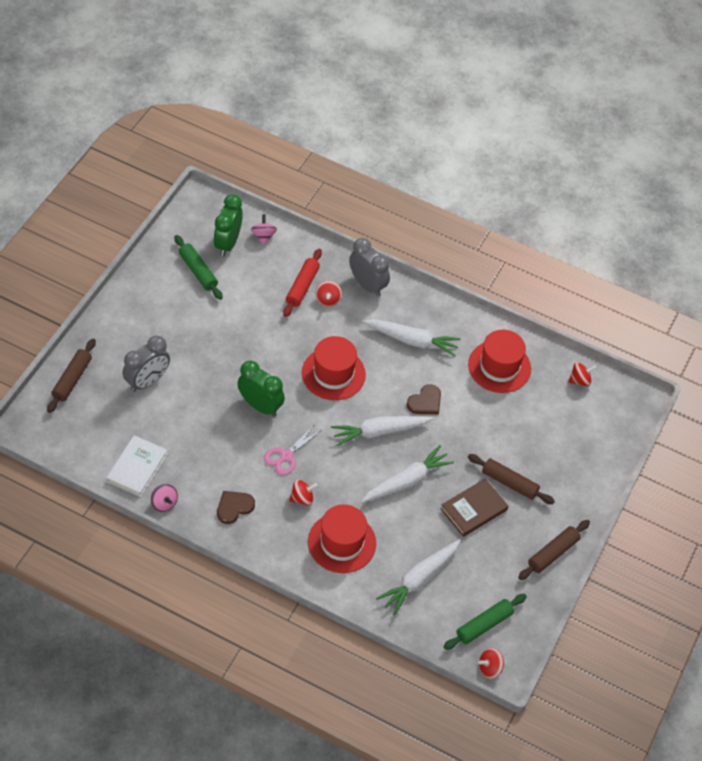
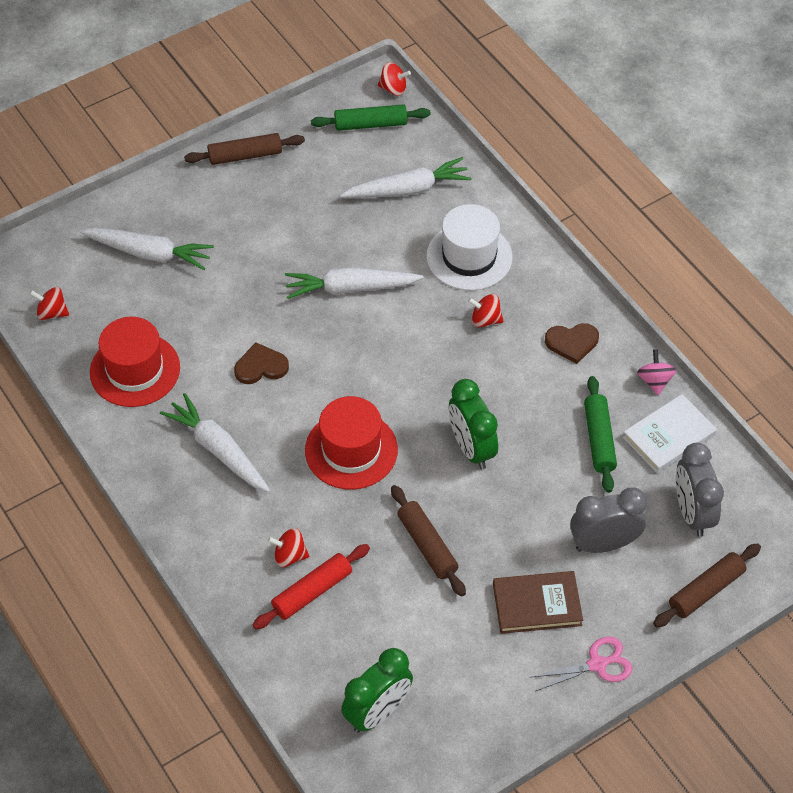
camera: 145 degrees left, 0 degrees up
green rolling pin [174,235,223,300] -> green rolling pin moved to [584,376,617,493]
pink spinning top [251,214,277,245] -> none
pink scissors [264,425,322,475] -> pink scissors moved to [529,637,632,691]
red hat [308,504,376,573] -> white hat [426,204,512,291]
red spinning top [315,281,342,307] -> red spinning top turned 120 degrees counterclockwise [267,528,309,567]
white carrot [331,416,433,447] -> white carrot moved to [80,228,214,270]
grey clock [349,238,390,297] -> grey clock moved to [676,443,724,537]
brown book [440,479,508,537] -> brown book moved to [493,571,583,634]
brown rolling pin [468,454,555,504] -> brown rolling pin moved to [391,485,466,597]

